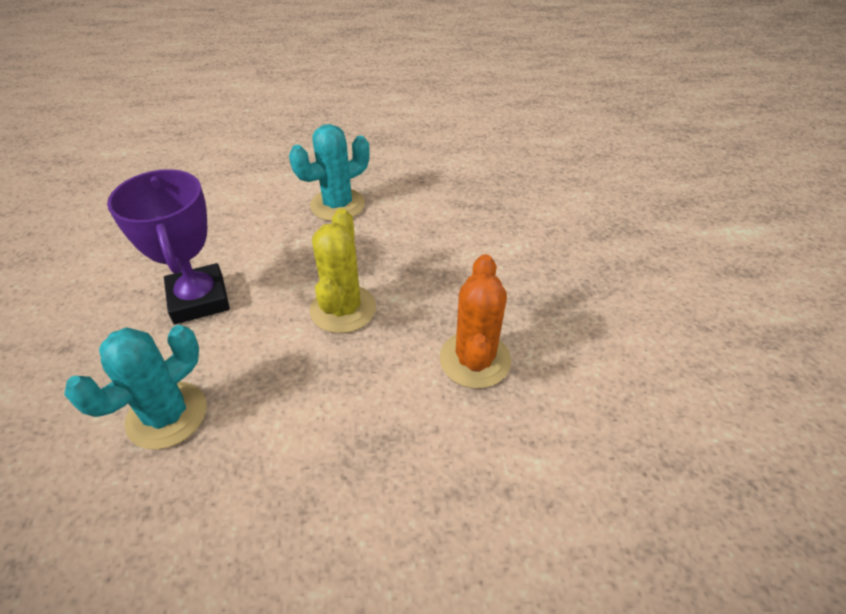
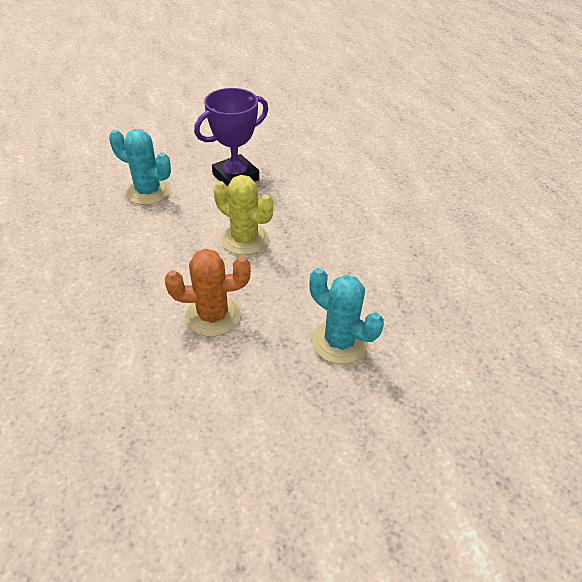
camera: 75 degrees right, 0 degrees up
turquoise cactus [289,124,370,221] -> turquoise cactus moved to [309,268,384,364]
yellow cactus [310,208,376,333] -> yellow cactus turned 45 degrees clockwise [214,175,274,255]

